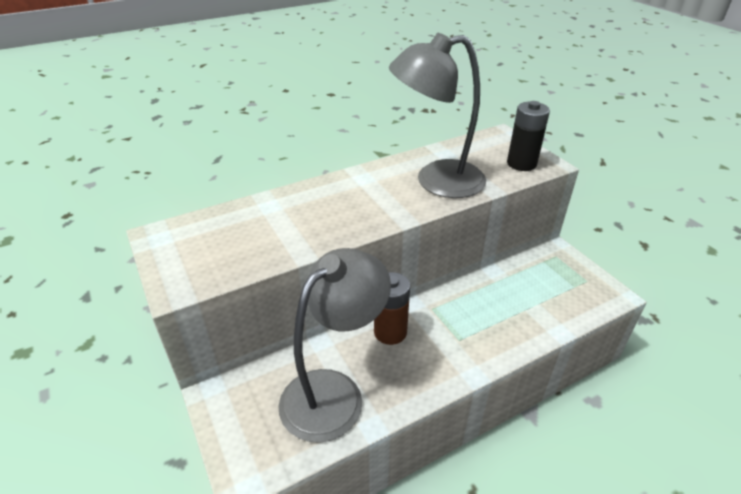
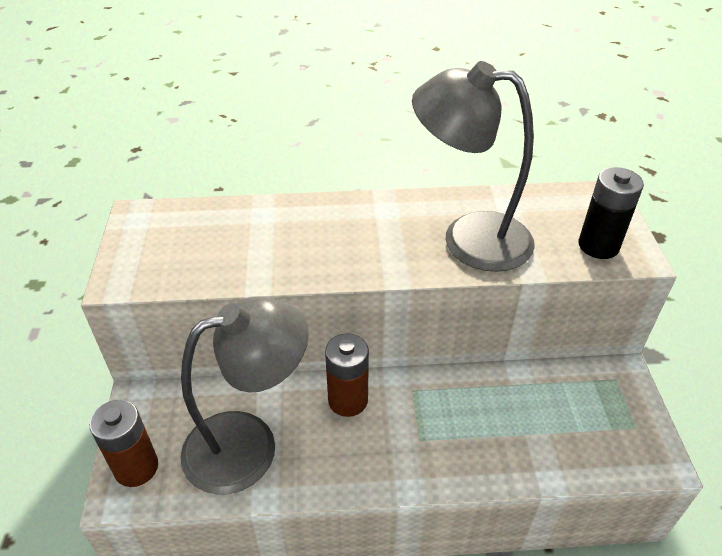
camera: 25 degrees right, 5 degrees up
none -> brown battery [89,400,158,487]

